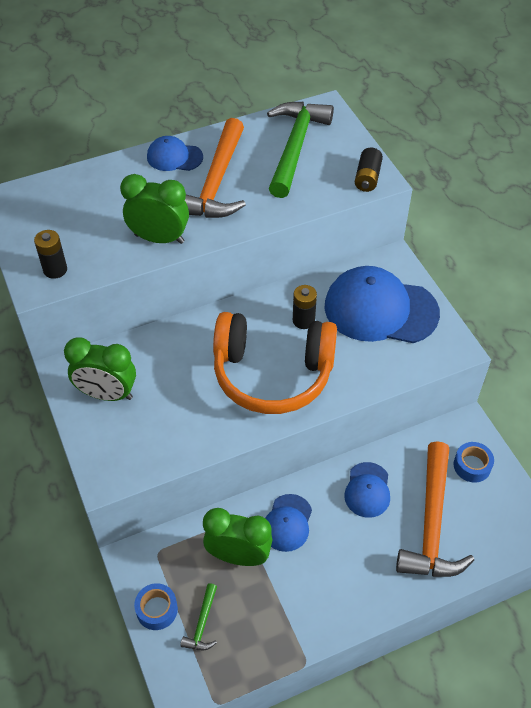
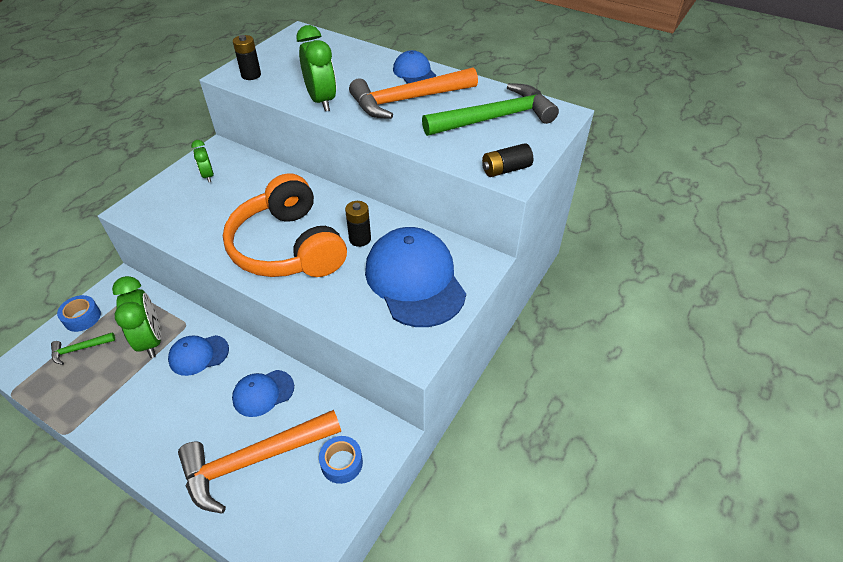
camera: 55 degrees right, 5 degrees down
green clock [64,337,136,401] -> green clock [191,140,214,182], size x0.56

